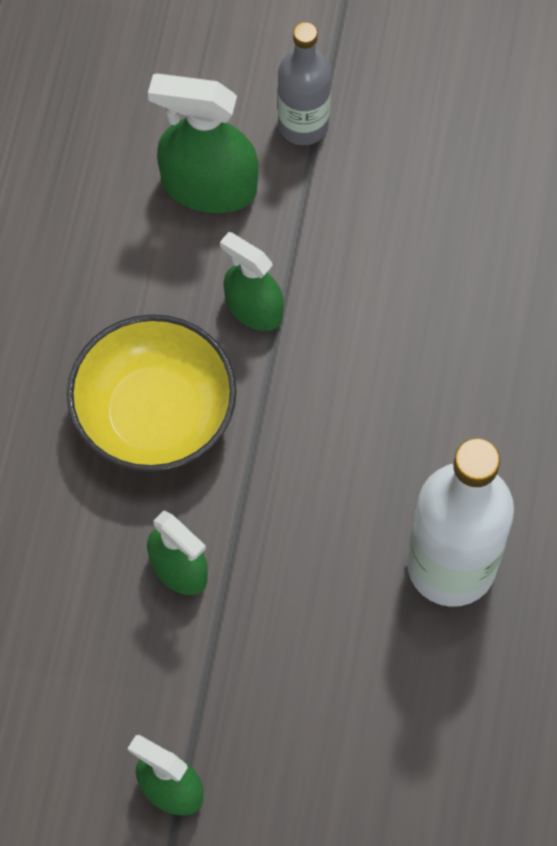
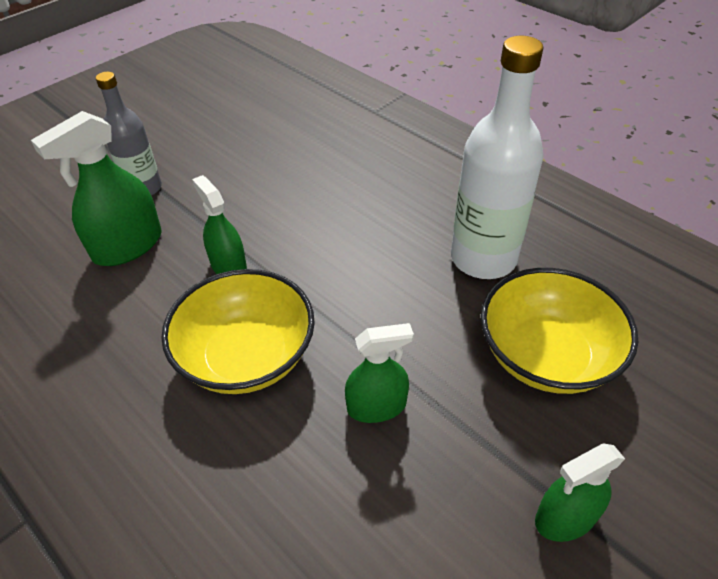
camera: 55 degrees left, 20 degrees down
green spray bottle [220,232,284,331] -> green spray bottle turned 75 degrees clockwise [192,175,247,274]
none -> yellow bowl [481,268,638,394]

